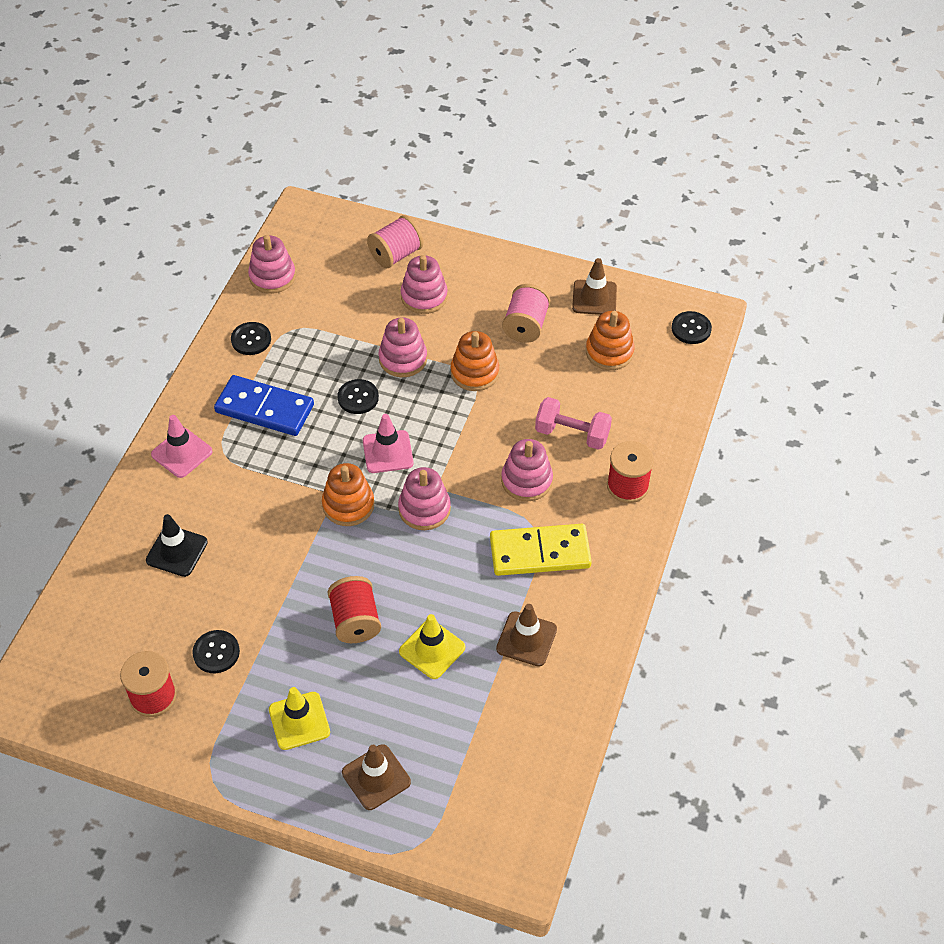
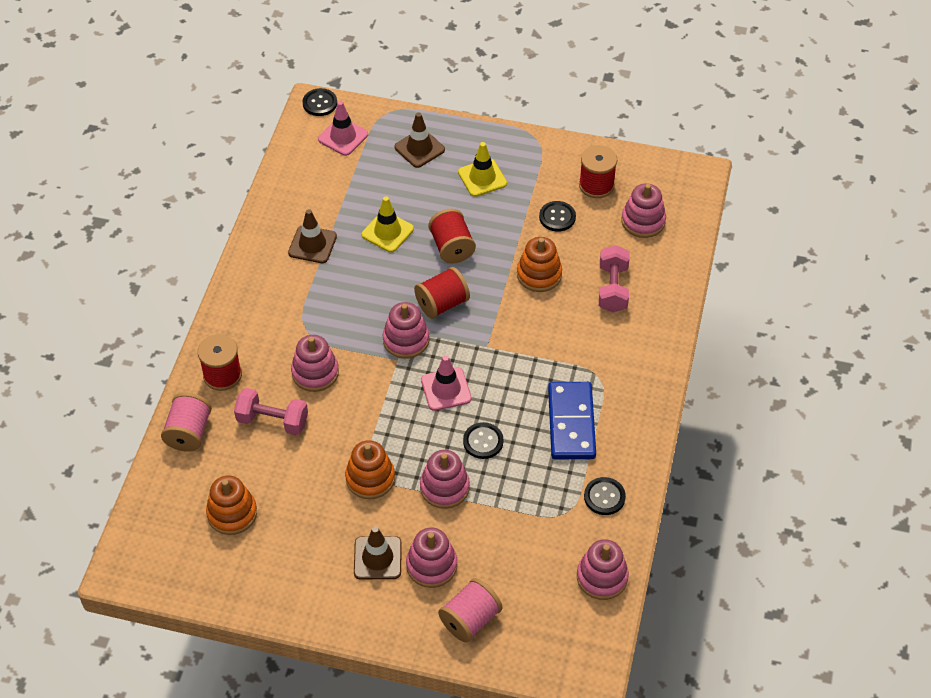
camera: 175 degrees right, 0 degrees up
black traffic cone [146,514,208,577] -> pink dumbbell [599,245,630,313]
pink traffic cone [151,415,213,478] -> pink traffic cone moved to [318,101,368,156]
blue domino [214,375,314,436] -> blue domino turned 75 degrees clockwise [548,382,596,459]
orange stacking toy [322,463,374,526] -> orange stacking toy moved to [517,237,562,292]
yellow domino [490,524,592,576] -> none
pink spool [502,284,551,343] -> pink spool moved to [161,392,212,452]
brown traffic cone [572,258,617,315] -> brown traffic cone moved to [354,526,402,579]
black button [672,311,712,344] -> black button moved to [303,88,337,116]
none -> red spool [414,267,470,319]
none -> pink stacking toy [621,183,666,238]

